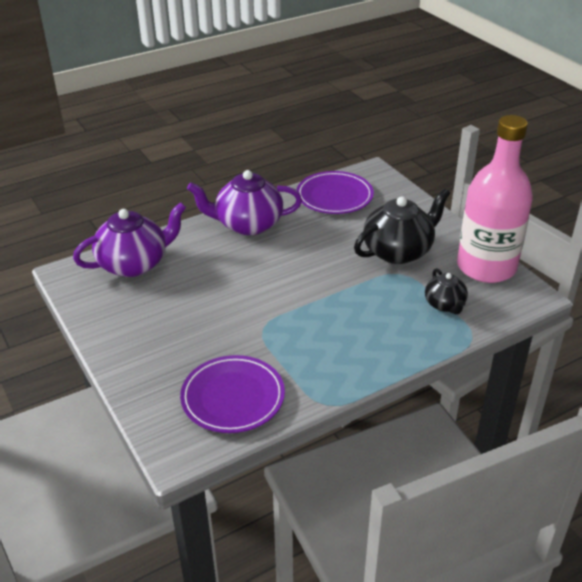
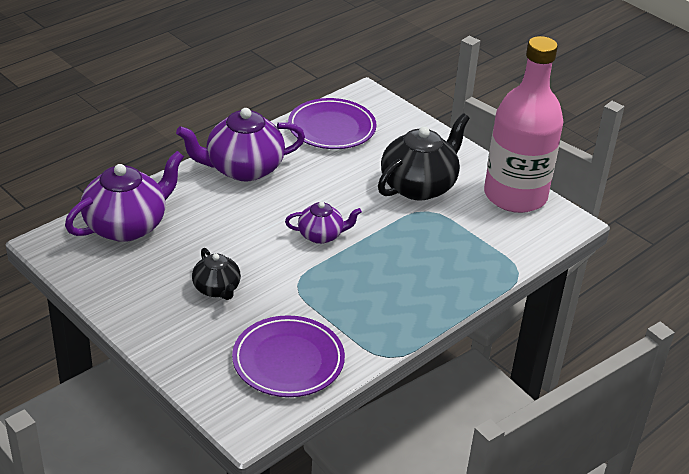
camera: 15 degrees left, 0 degrees up
black teapot [425,268,468,314] -> black teapot moved to [192,248,241,300]
none -> purple teapot [285,202,362,244]

